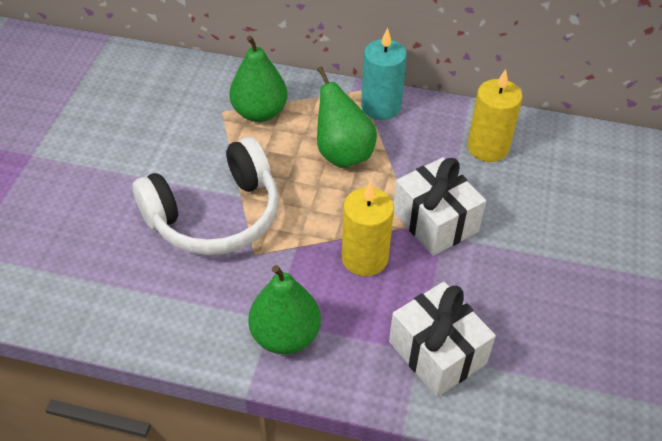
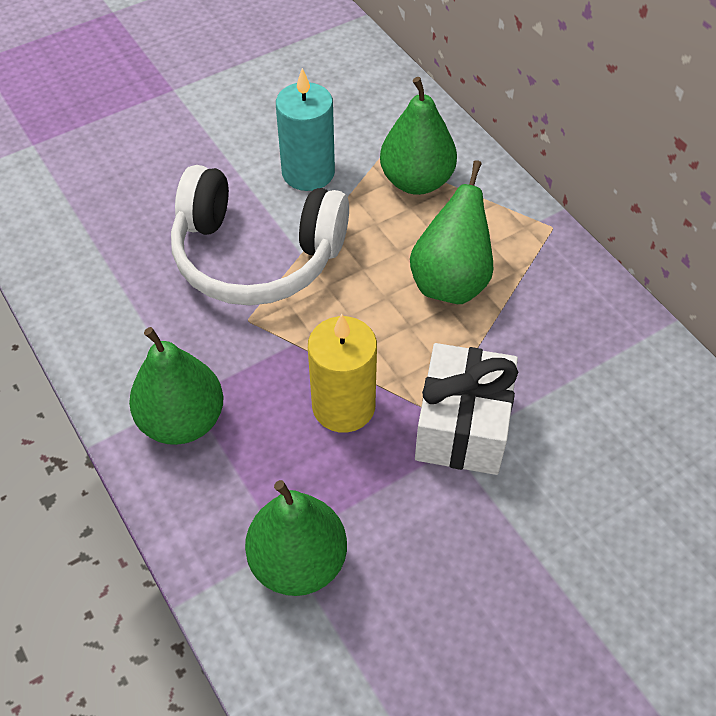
camera: 45 degrees right, 5 degrees up
turquoise candle [361,28,407,120] -> turquoise candle moved to [276,68,335,191]
white gift [389,282,496,397] -> green pear [245,480,347,596]
yellow candle [467,69,522,162] -> none

